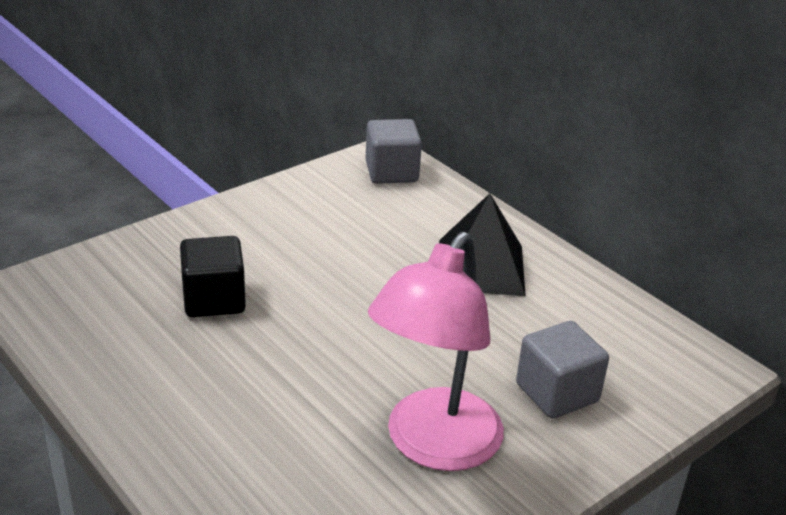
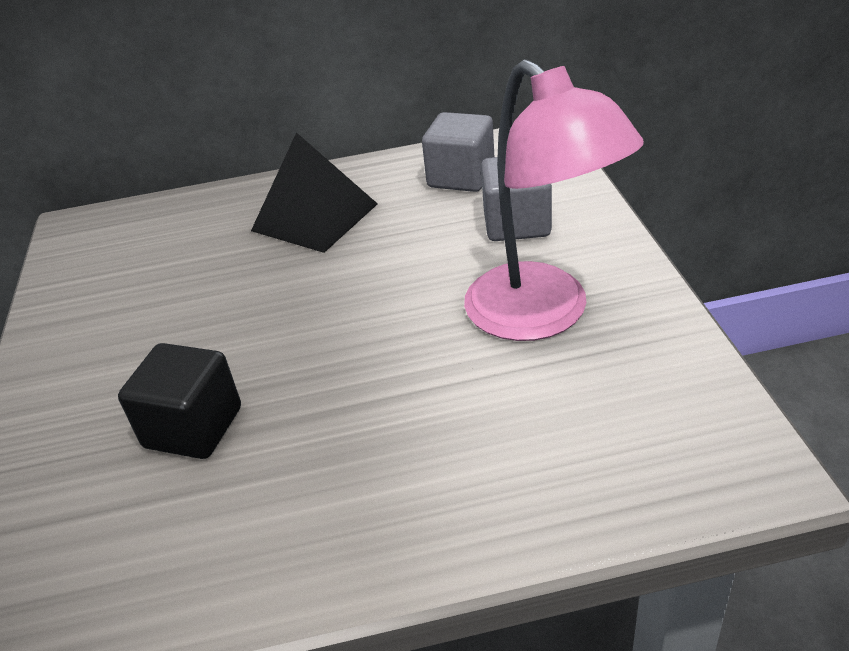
camera: 55 degrees left, 5 degrees up
grey cube [365,119,422,184] -> grey cube moved to [422,112,494,192]

